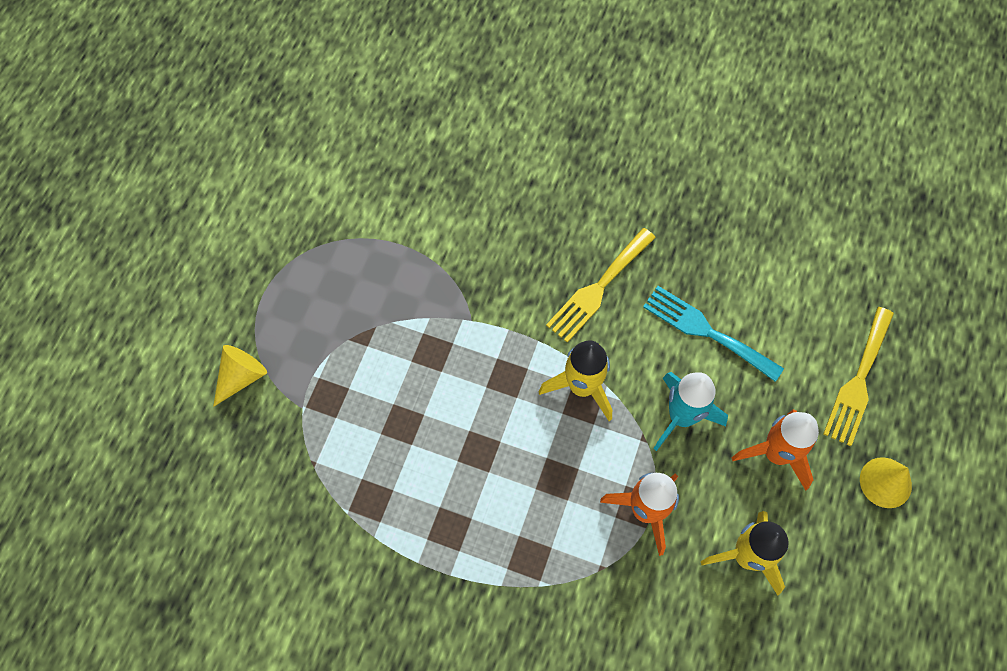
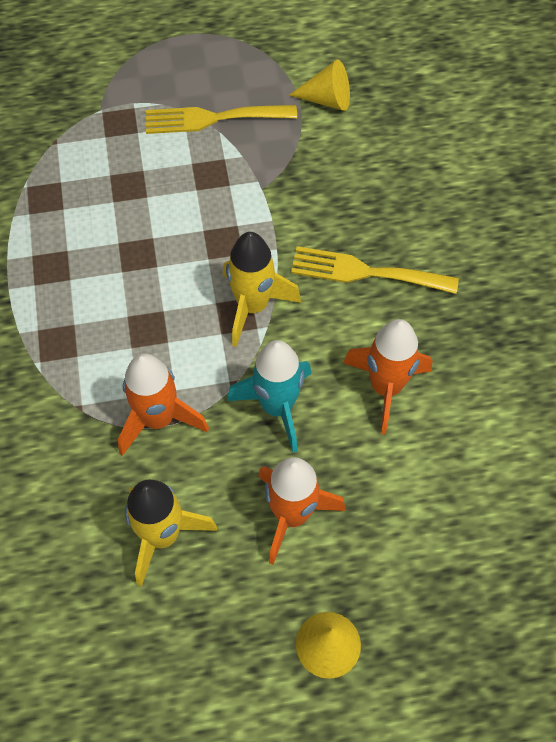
camera: 60 degrees right, 5 degrees down
yellow cone [213,345,267,407] -> yellow cone moved to [289,59,350,111]
turquoise fork [643,286,784,382] -> orange rocket [343,319,432,434]
yellow fork [823,307,894,446] -> yellow fork moved to [146,105,297,134]

